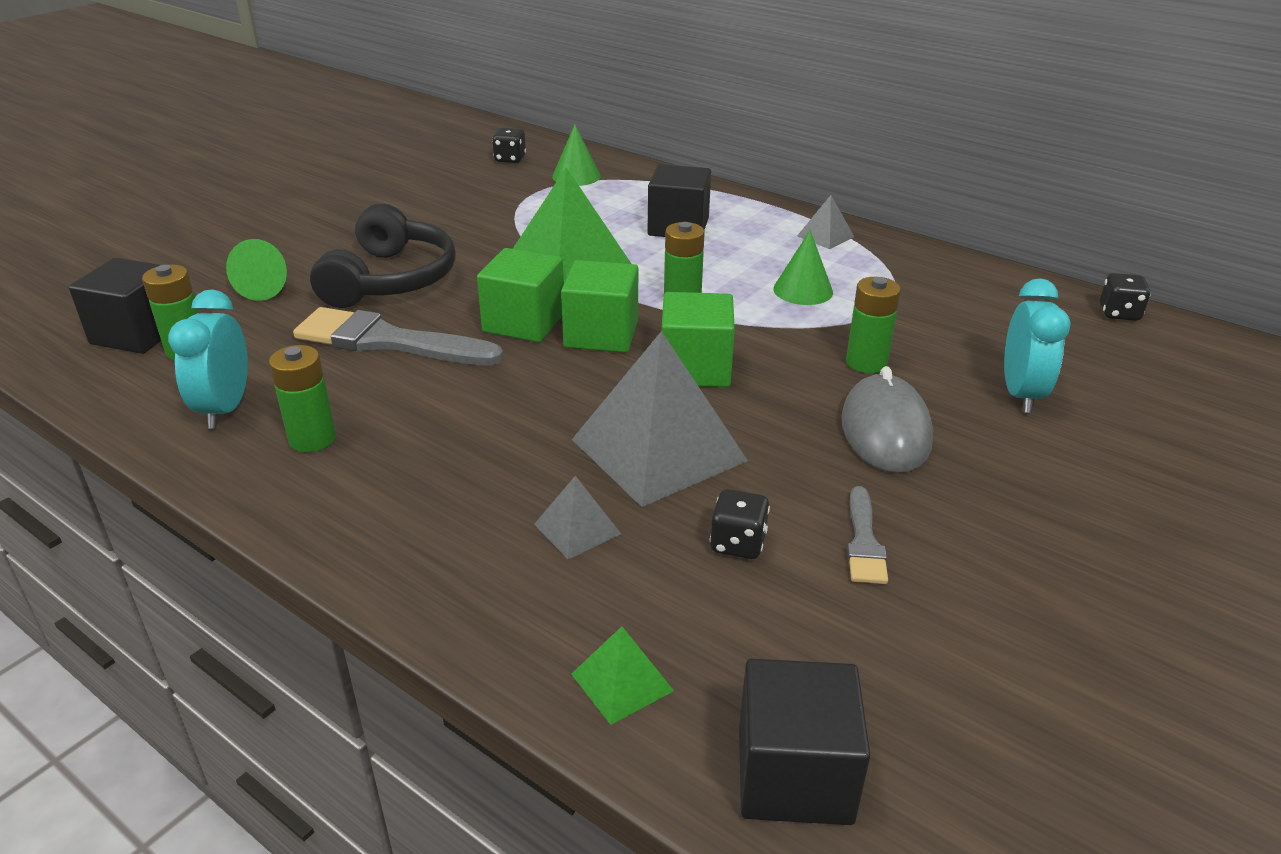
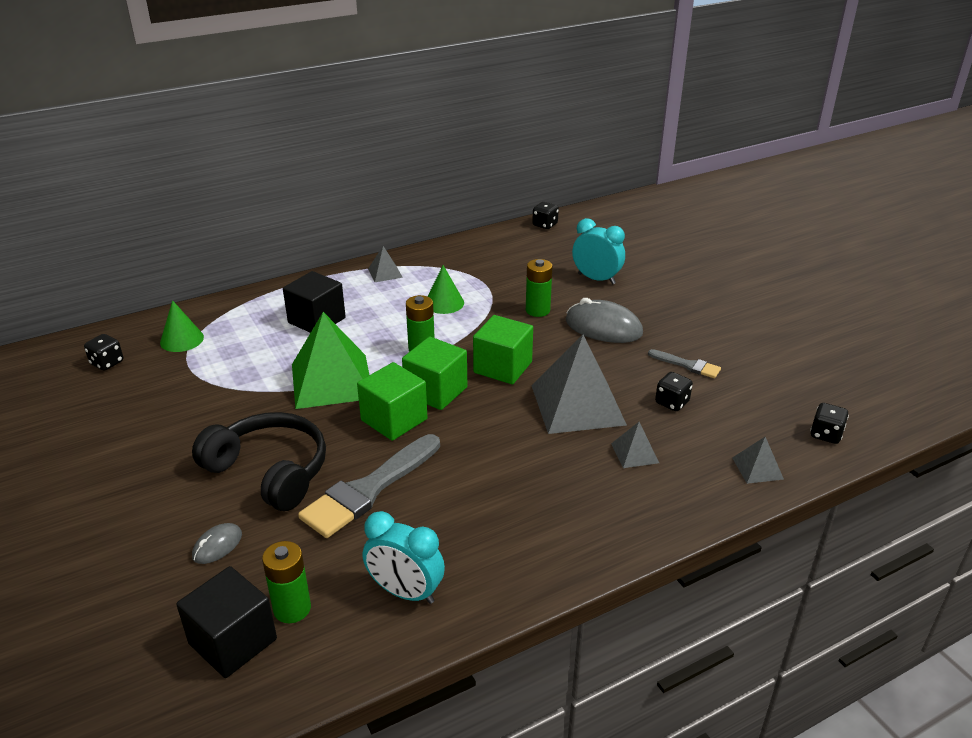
camera: 65 degrees left, 0 degrees up
green cone [226,239,287,301] -> grey mouse [192,523,242,564]
green battery [269,345,336,452] -> none
green pyramid [571,626,674,725] -> grey pyramid [732,437,784,484]
black cube [739,659,871,825] -> black dice [810,403,849,444]

